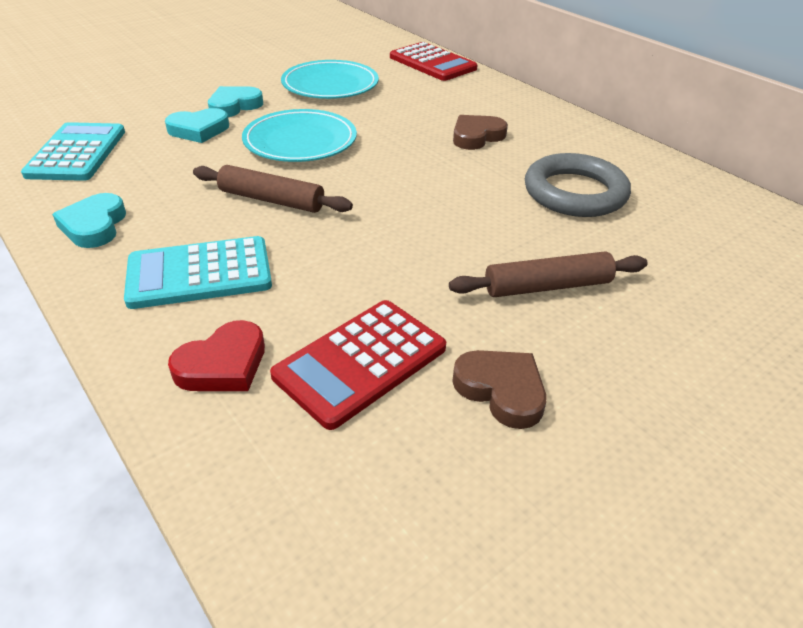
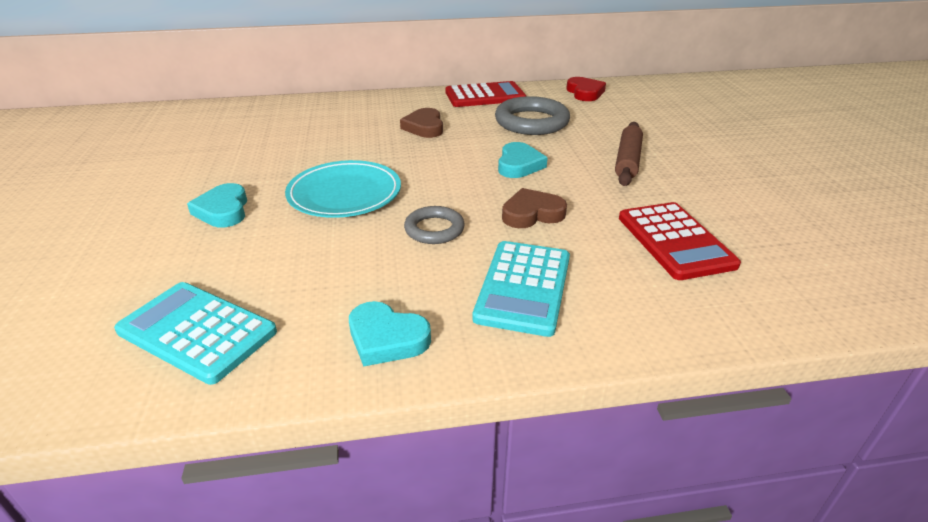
camera: 60 degrees left, 5 degrees down
turquoise heart [165,108,229,143] -> turquoise heart moved to [498,142,548,178]
red heart [168,320,265,391] -> red heart moved to [566,77,606,101]
brown rolling pin [193,165,353,213] -> grey ring [404,206,465,244]
turquoise plate [281,60,379,99] -> none
red calculator [390,42,478,81] -> red calculator moved to [445,81,526,107]
brown heart [452,350,546,429] -> brown heart moved to [502,188,567,228]

